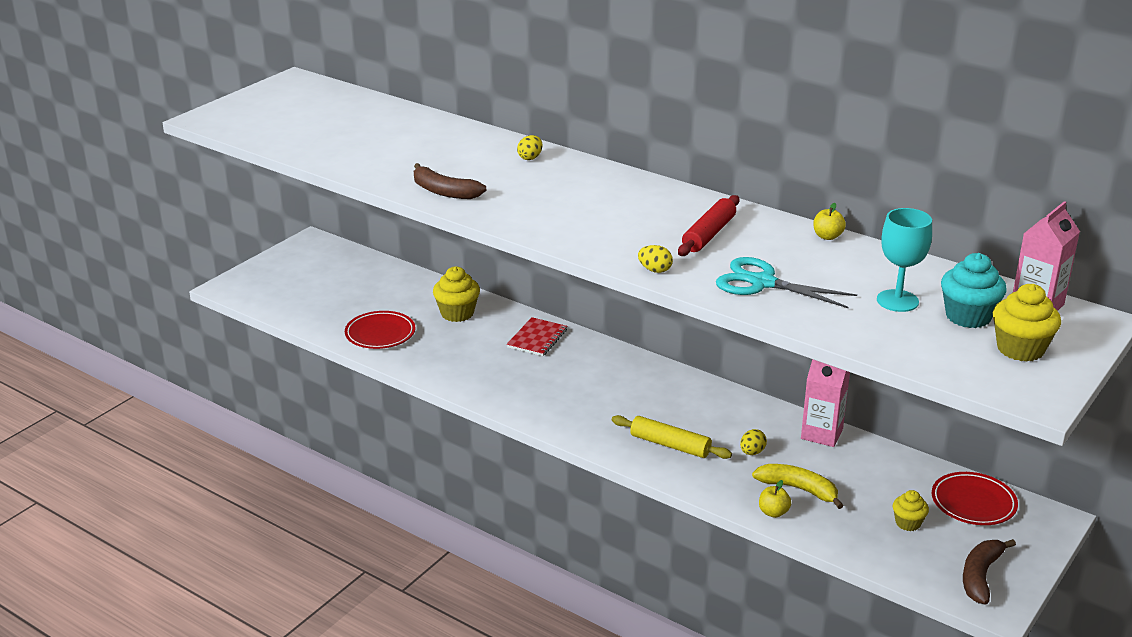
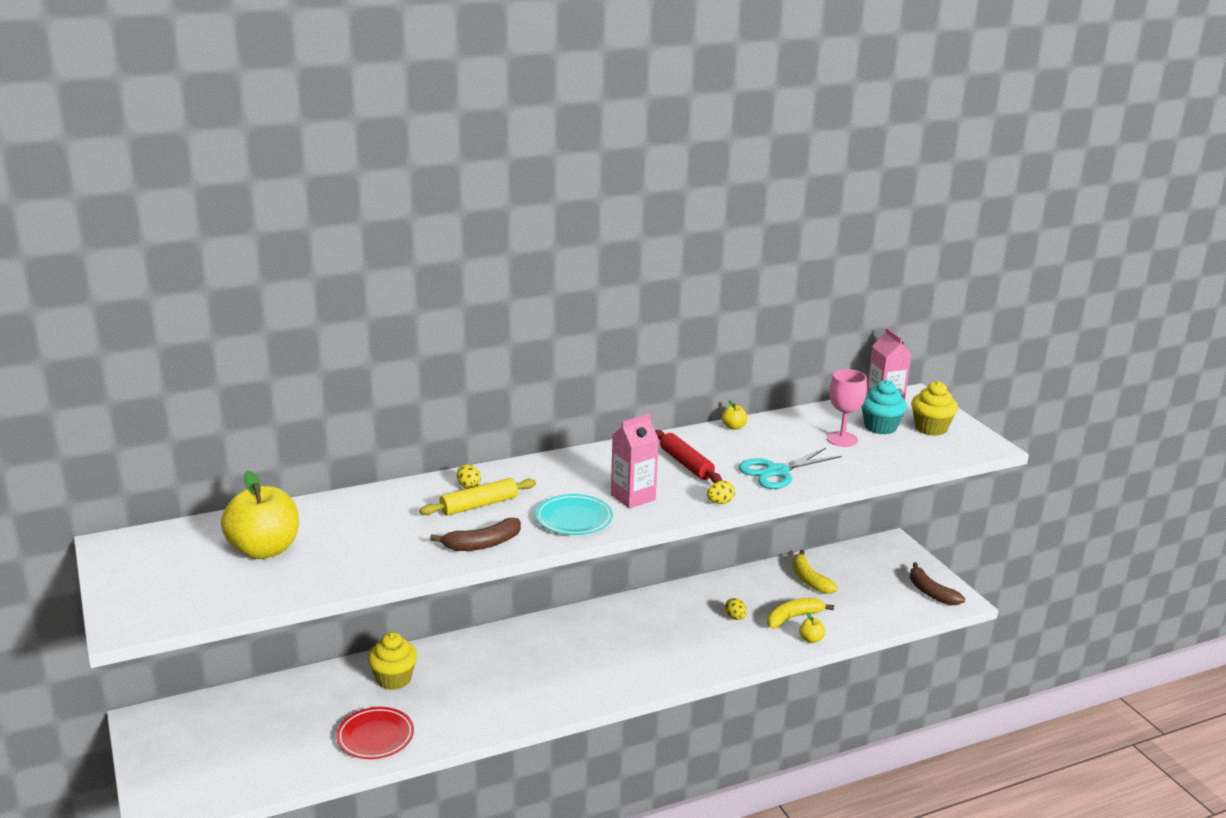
camera: 60 degrees left, 5 degrees down
red notebook [507,317,567,356] -> none
yellow rolling pin [612,415,732,459] -> yellow rolling pin moved to [420,478,536,516]
pink carton [801,359,850,447] -> pink carton moved to [611,414,659,509]
turquoise goblet [877,208,932,312] -> pink goblet [827,369,867,447]
yellow cupcake [893,490,929,531] -> none
red plate [932,472,1018,525] -> none
none -> yellow apple [221,471,299,559]
none -> turquoise plate [535,494,613,535]
none -> yellow banana [792,550,838,594]

